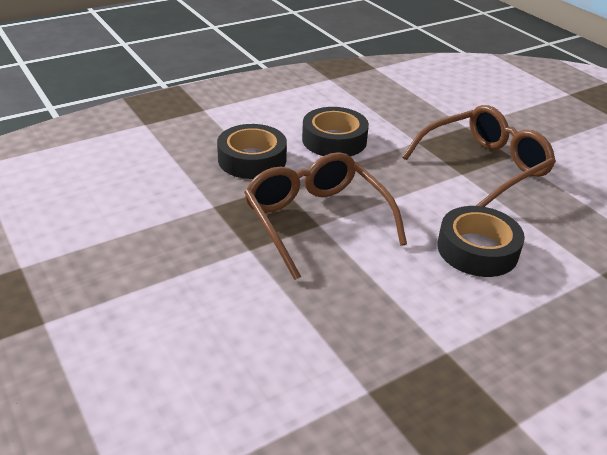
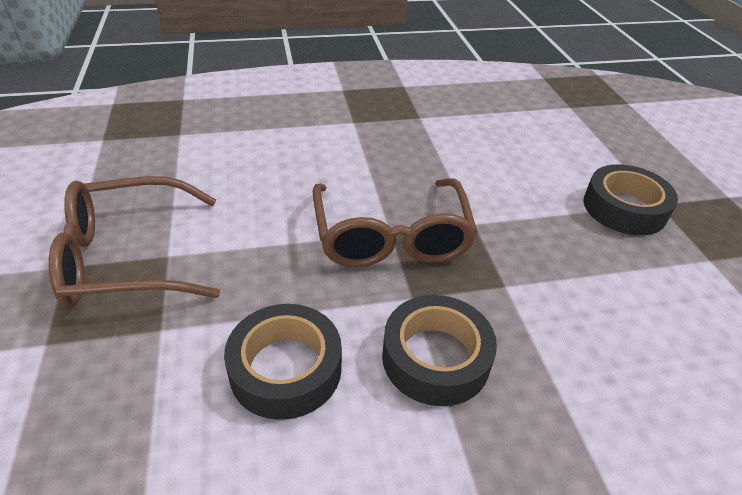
camera: 160 degrees left, 5 degrees up
black tape [437,206,525,277] -> black tape moved to [583,164,678,235]

